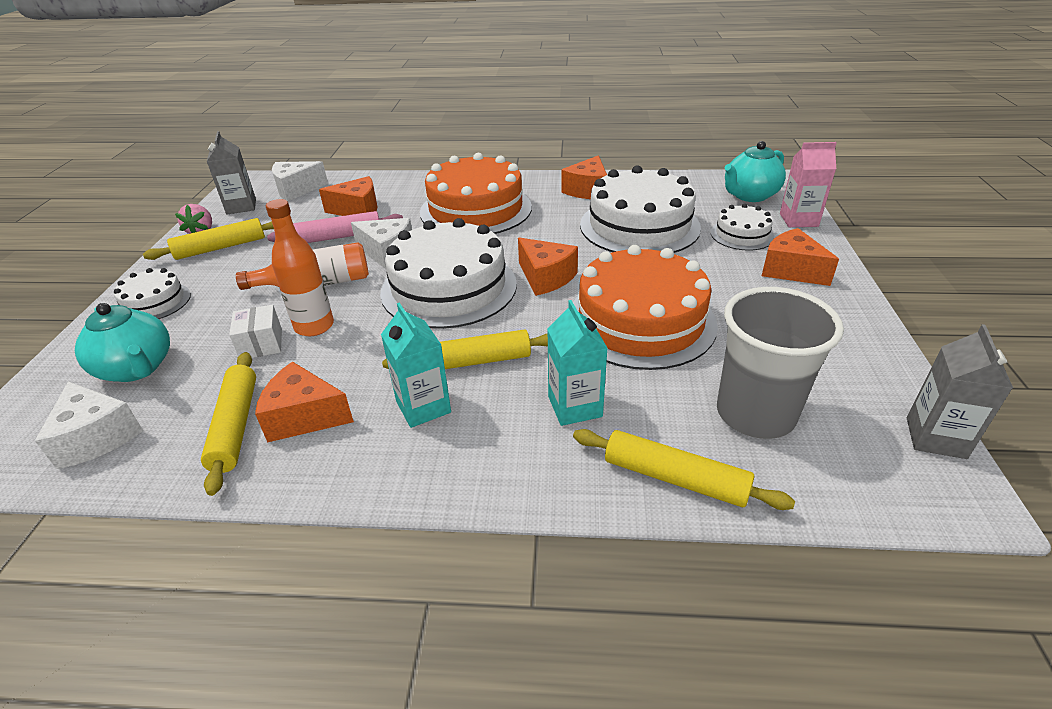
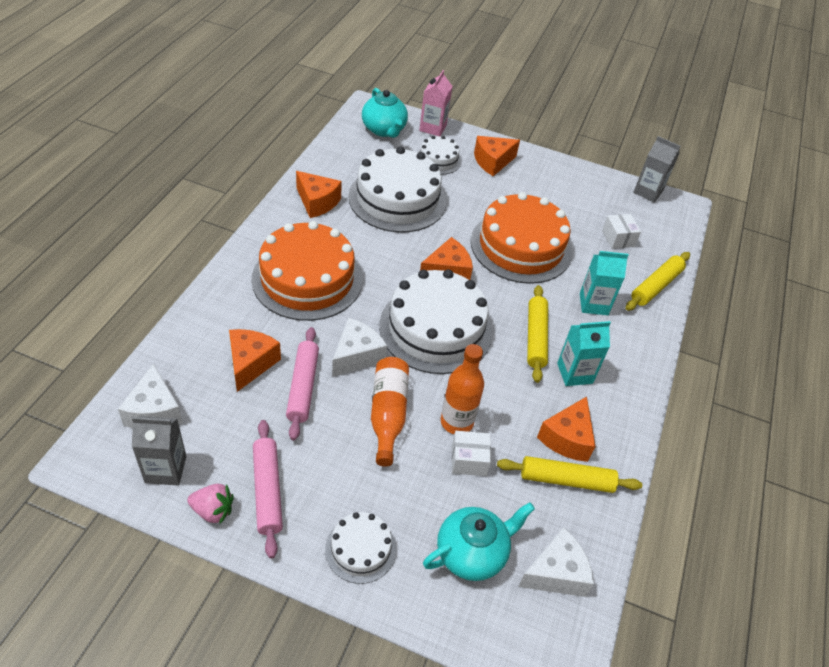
camera: 80 degrees left, 10 degrees up
yellow rolling pin [143,218,274,260] -> pink rolling pin [253,420,283,558]
grey cup [717,287,844,439] -> white box [602,214,641,249]

